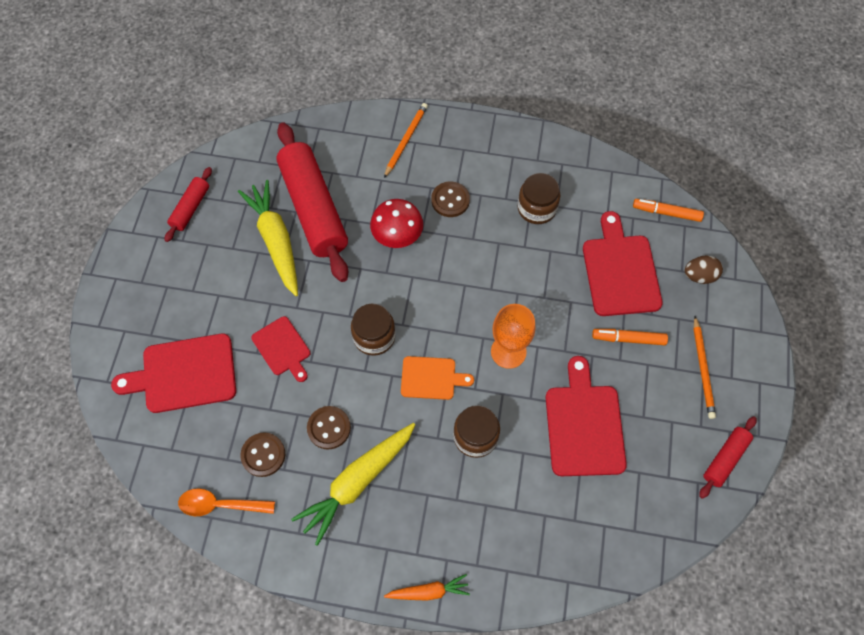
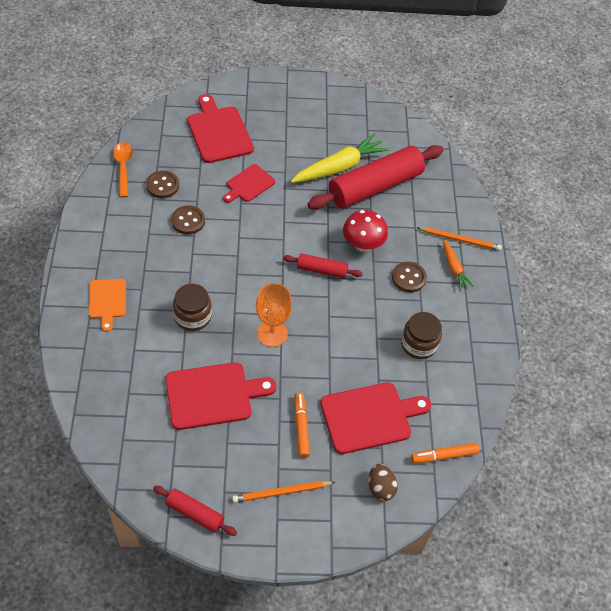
camera: 75 degrees right, 10 degrees down
red rolling pin [165,167,212,242] -> red rolling pin moved to [283,253,363,279]
yellow carrot [291,423,415,546] -> none
brown jar [351,303,396,356] -> none
orange carrot [384,574,470,601] -> orange carrot moved to [443,239,474,290]
orange cutting board [401,356,474,400] -> orange cutting board moved to [89,279,126,332]
orange marker [633,199,704,222] -> orange marker turned 105 degrees counterclockwise [411,443,480,463]

